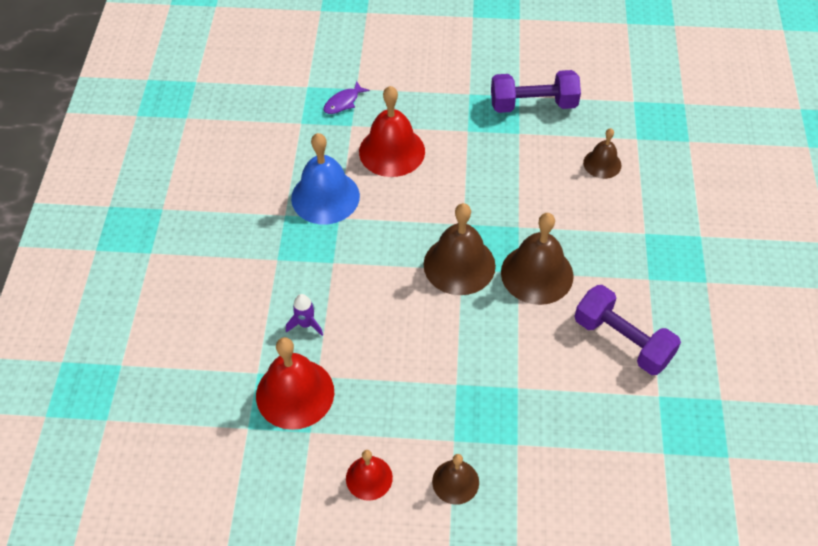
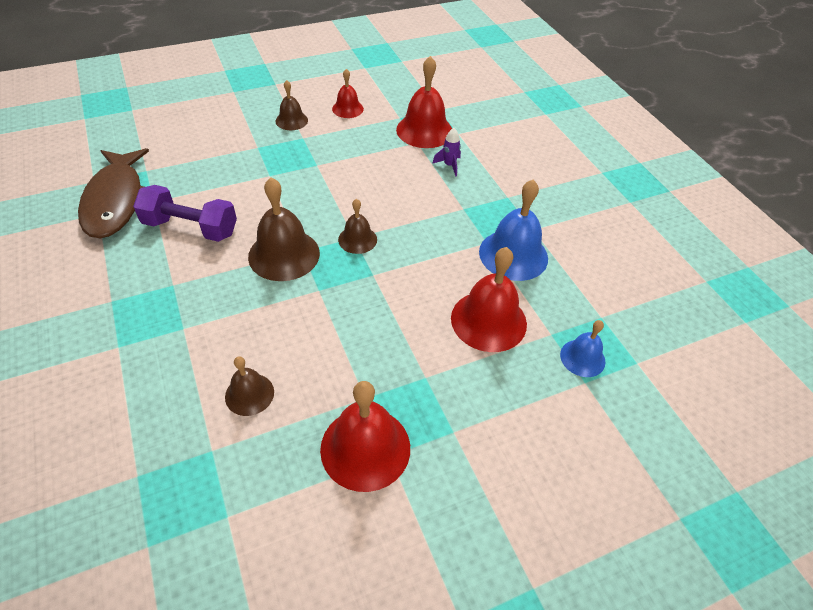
camera: 150 degrees right, 5 degrees down
purple fish [324,81,370,114] -> blue bell [560,320,605,377]
brown bell [424,203,496,295] -> brown bell [338,199,377,254], size x0.57
purple dumbbell [491,70,581,113] -> red bell [320,381,410,492]
none -> brown fish [78,148,149,239]

